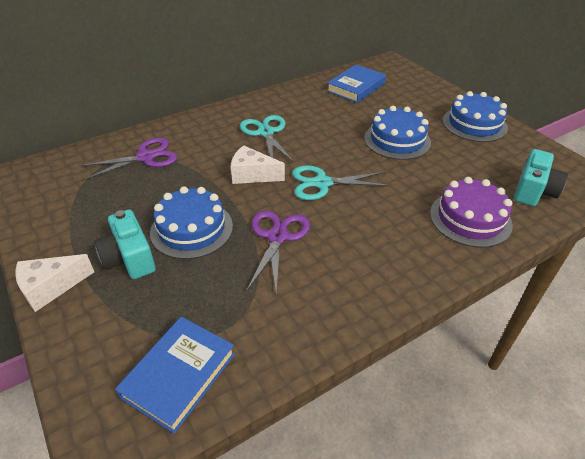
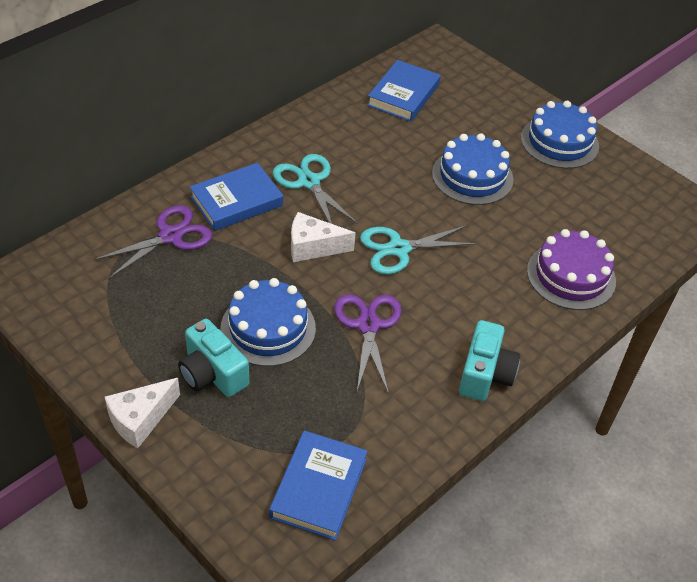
camera: 15 degrees left, 5 degrees up
turquoise camera [514,149,568,206] -> turquoise camera moved to [459,320,520,401]
none -> blue book [190,163,283,231]

